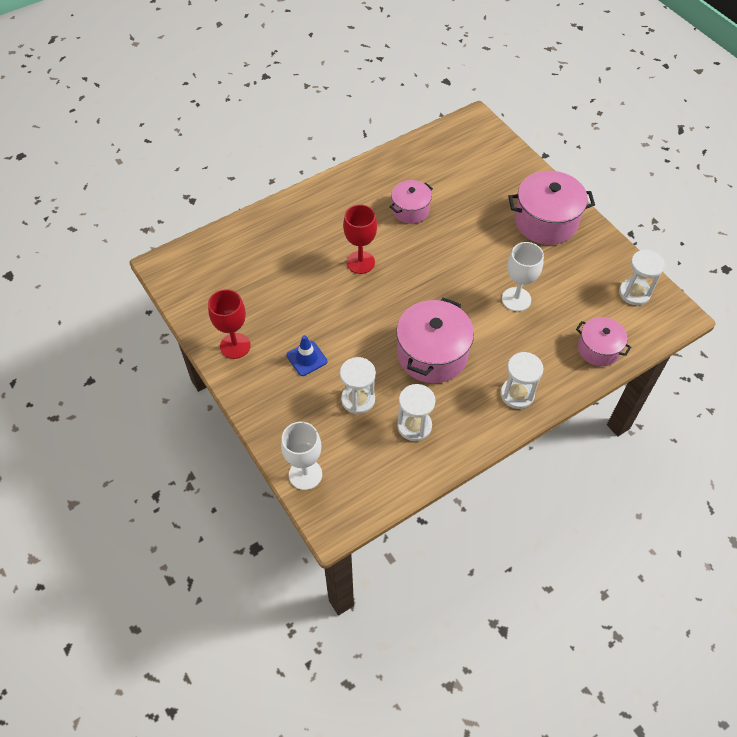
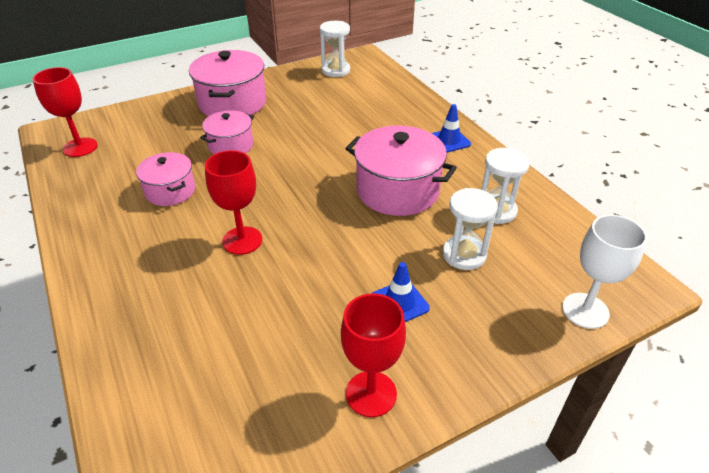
camera: 85 degrees left, 15 degrees down
white hourglass [501,352,544,409] -> blue traffic cone [432,104,471,153]
white goblet [502,242,544,311] -> none
pink pot [576,317,631,366] -> pink pot moved to [200,110,254,154]
none -> red goblet [32,67,98,157]

